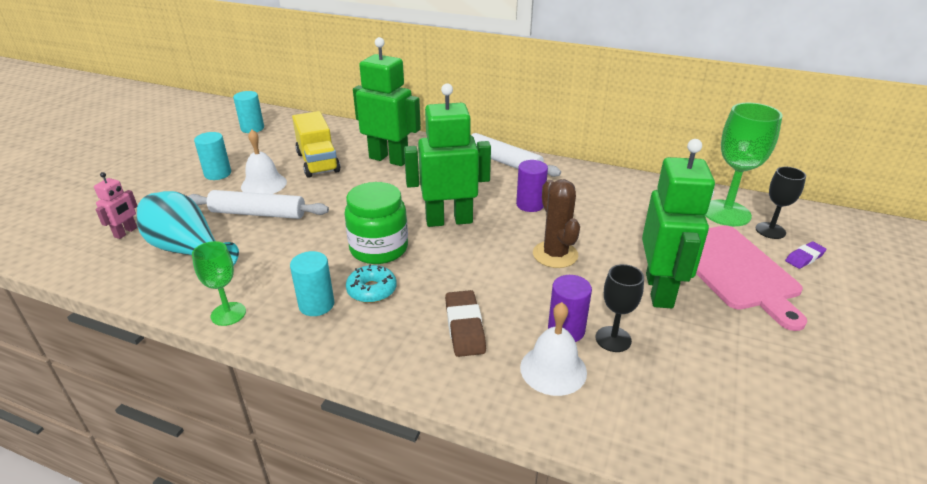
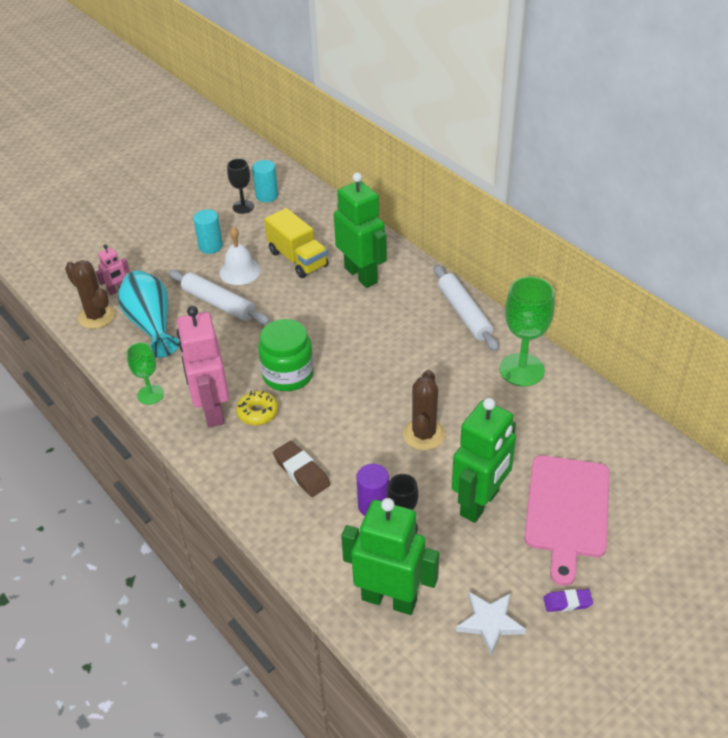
camera: 30 degrees right, 10 degrees up
turquoise cylinder [290,251,334,316] -> pink robot [177,306,229,427]
yellow truck [292,111,340,178] -> yellow truck turned 45 degrees counterclockwise [264,208,328,278]
turquoise donut [346,264,397,303] -> yellow donut [236,391,278,425]
green robot [404,84,491,227] -> green robot moved to [341,498,439,615]
brown eraser [445,290,486,357] -> brown eraser turned 60 degrees counterclockwise [273,441,330,497]
purple cylinder [516,160,548,212] -> none
white bell [520,302,587,396] -> none
green goblet [705,103,782,226] -> green goblet moved to [499,277,555,386]
black goblet [756,167,806,239] -> black goblet moved to [227,159,254,214]
purple eraser [785,241,827,269] -> purple eraser moved to [543,589,593,612]
none -> brown cactus [65,260,115,329]
none -> white star [456,592,526,656]

